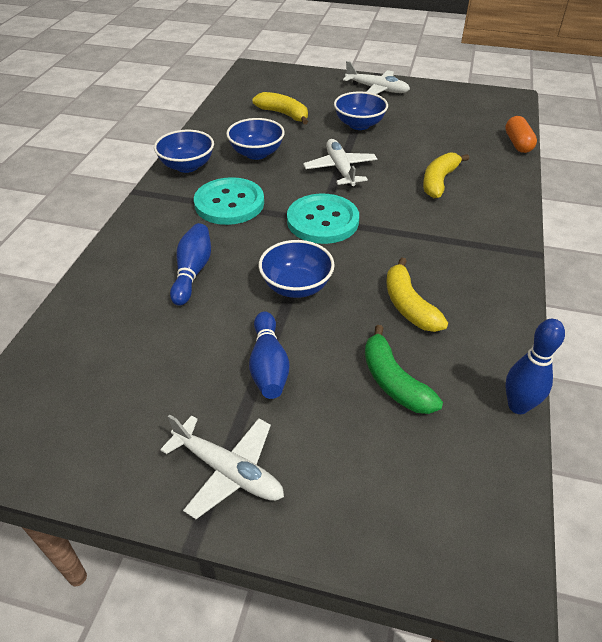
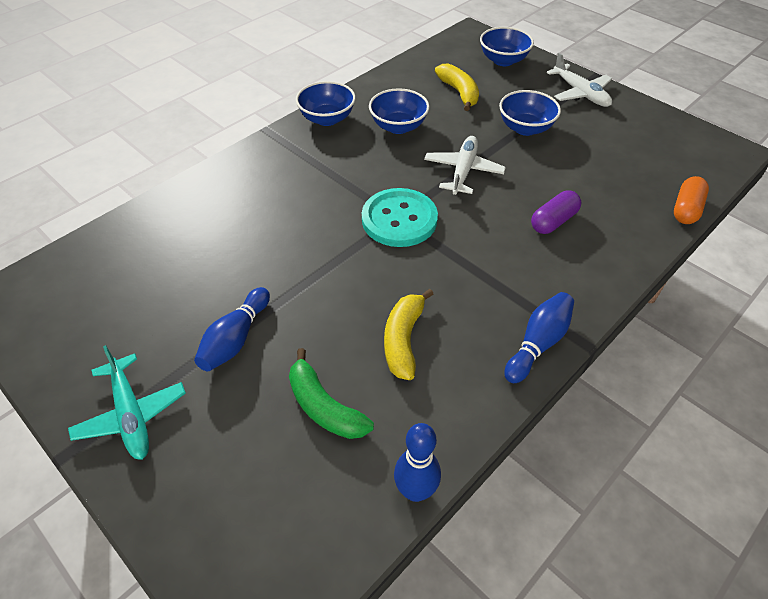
camera: 30 degrees right, 5 degrees up
white plane [160,415,284,519] -> turquoise plane [68,345,186,460]
blue bowling pin [170,223,211,306] -> blue bowling pin moved to [504,292,574,383]
turquoise button [194,177,264,225] -> none
blue bowl [259,240,335,298] -> blue bowl moved to [480,27,534,66]
green banana [365,325,443,414] -> green banana turned 45 degrees counterclockwise [289,348,374,439]
yellow banana [423,152,469,198] -> purple capsule [531,190,581,234]

